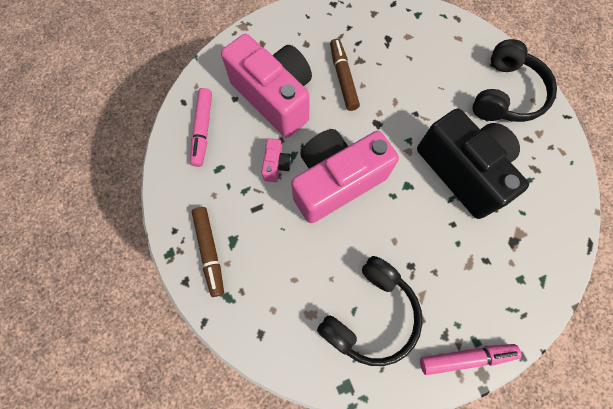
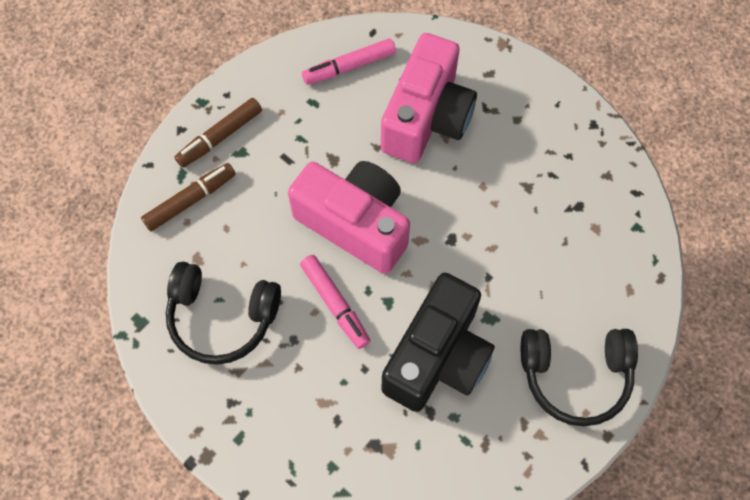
camera: 65 degrees right, 5 degrees down
pink camera [262,138,291,182] -> none
brown marker [330,39,360,111] -> brown marker moved to [141,163,236,231]
pink marker [420,344,522,375] -> pink marker moved to [300,255,370,349]

